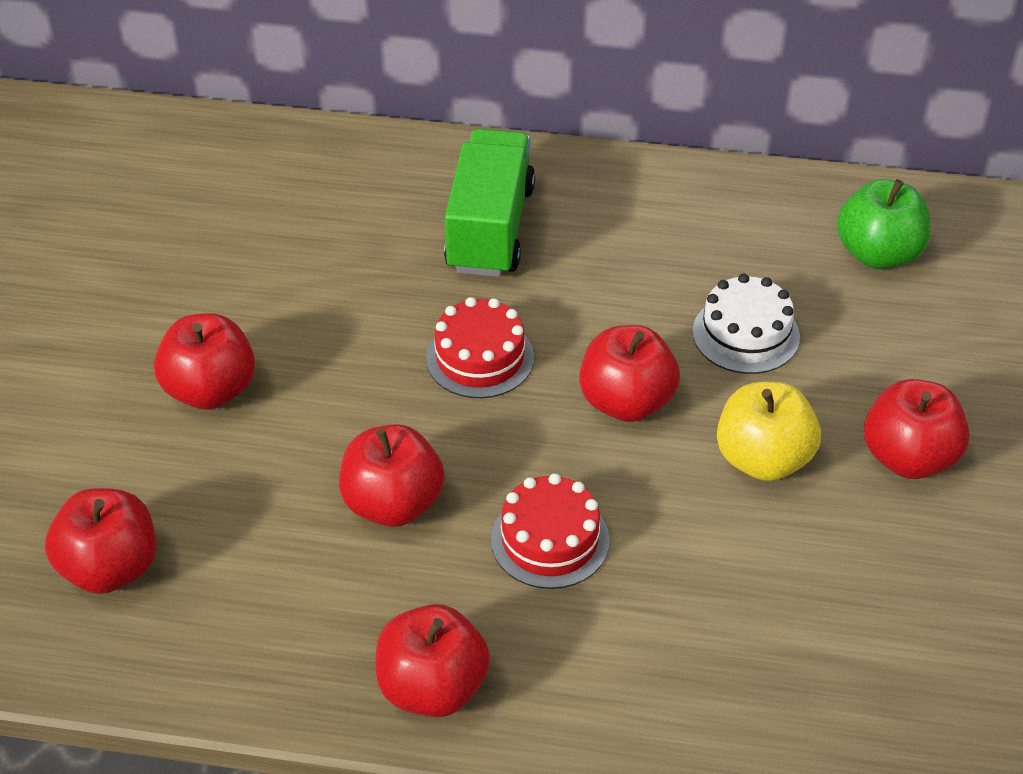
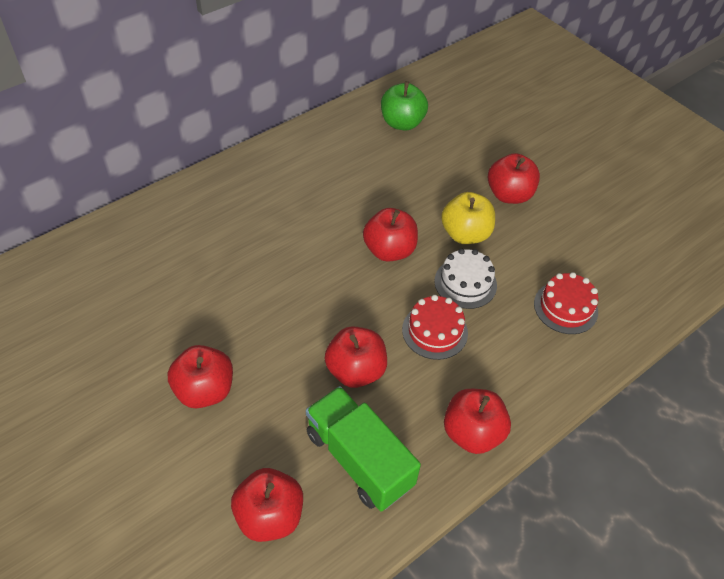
camera: 50 degrees left, 5 degrees up
red cake [426,297,534,398] -> red cake moved to [534,272,598,334]
green truck [444,129,535,277] -> green truck moved to [306,386,421,512]
white cake [692,274,800,374] -> white cake moved to [434,248,497,309]

